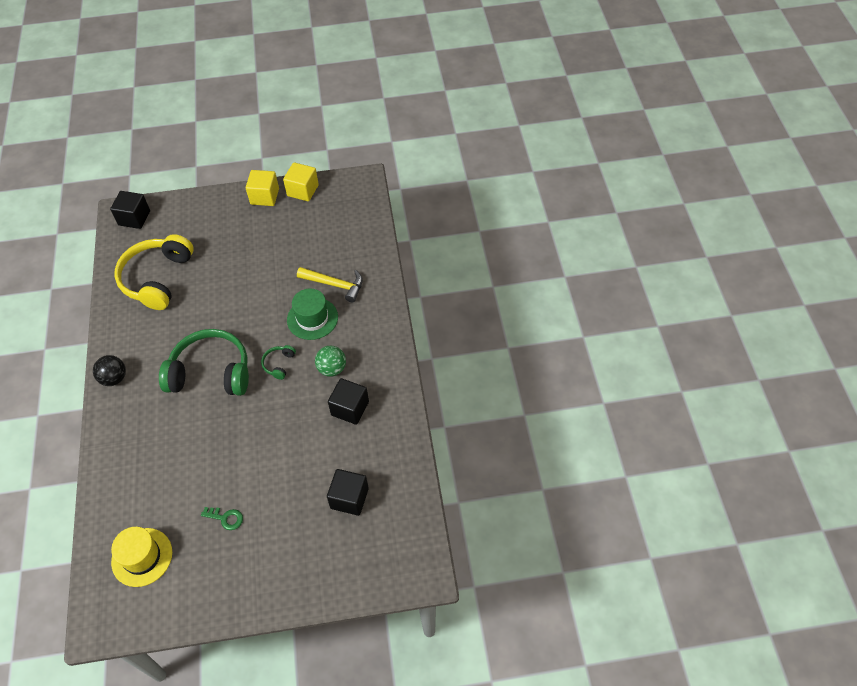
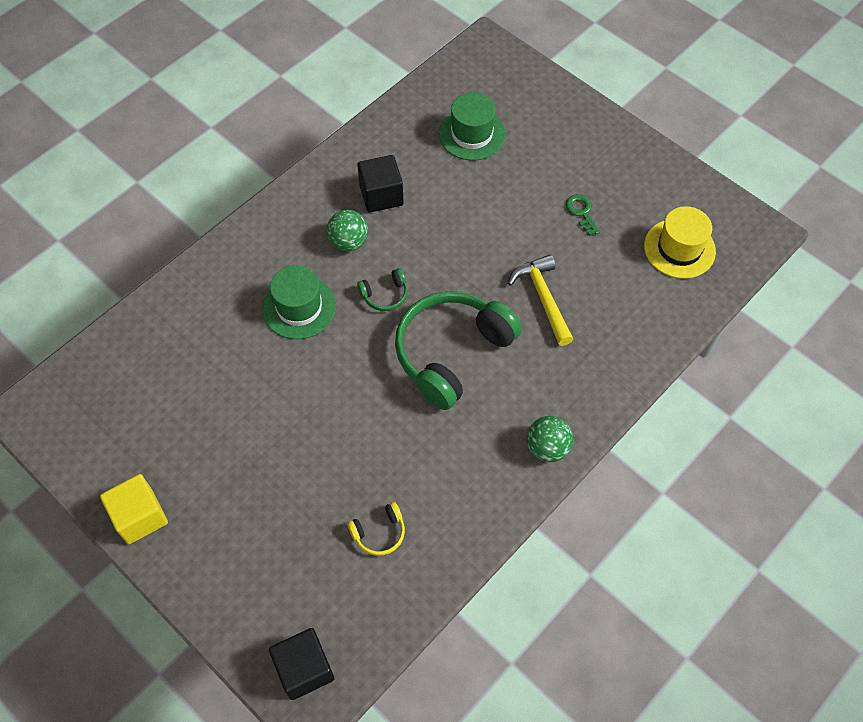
camera: 130 degrees left, 5 degrees up
black ball [93,355,126,386] -> green ball [527,416,573,462]
yellow headphones [114,234,194,310] -> yellow headphones [347,502,405,556], size x0.42
green headphones [159,329,249,396] -> green headphones turned 75 degrees clockwise [395,291,522,410]
yellow cube [283,162,319,201] -> none
yellow hammer [297,267,363,303] -> yellow hammer moved to [508,254,573,346]
black cube [327,469,369,516] -> green hat [439,92,506,161]

